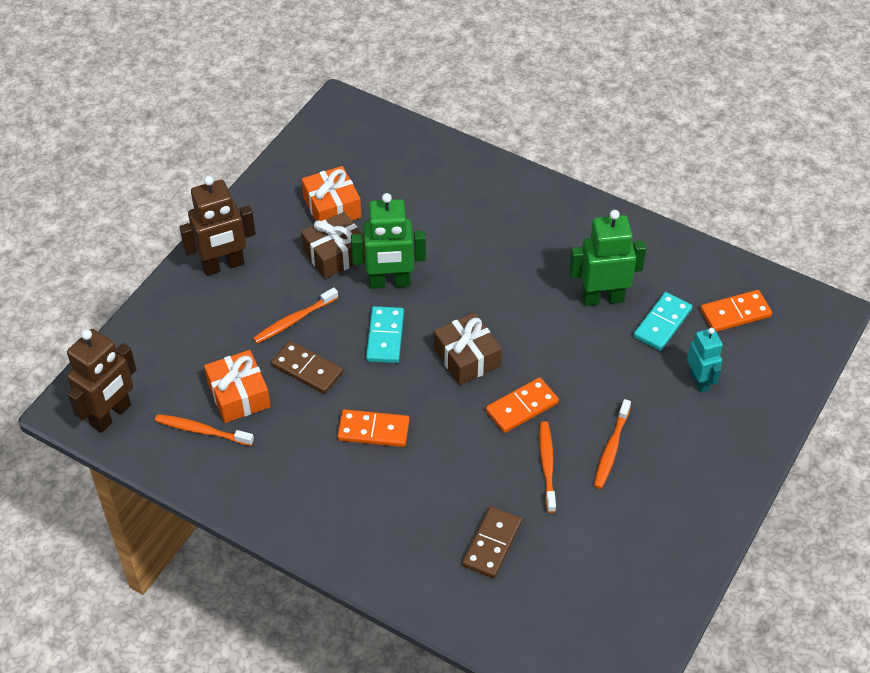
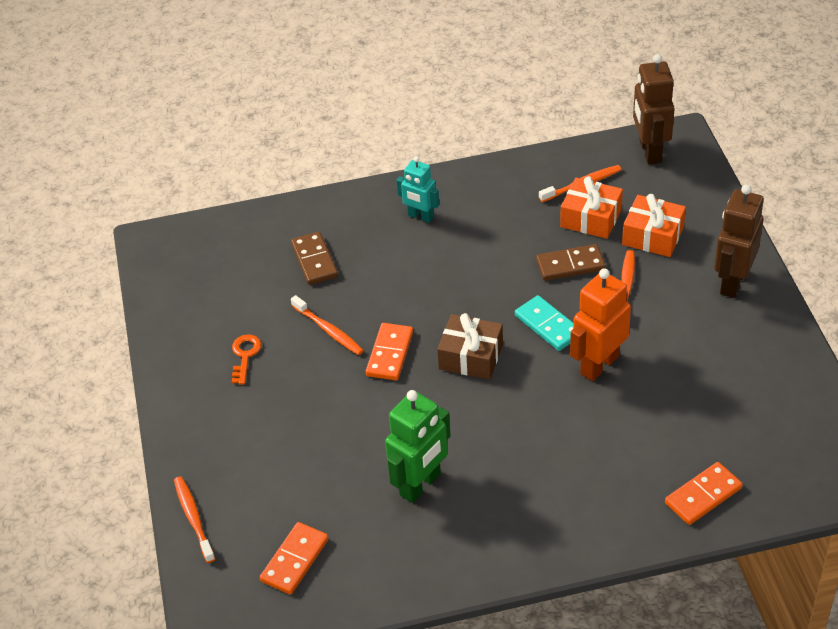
camera: 140 degrees right, 5 degrees down
brown gift [301,212,365,279] -> none
orange gift [302,166,362,221] -> orange gift moved to [622,194,686,257]
orange domino [337,409,410,447] -> orange domino moved to [665,462,743,525]
green robot [351,193,426,289] -> orange robot [570,268,631,381]
orange toothbrush [594,399,631,489] -> orange toothbrush moved to [174,476,215,563]
turquoise domino [633,292,692,351] -> none
turquoise robot [687,328,723,393] -> turquoise robot moved to [396,156,439,223]
none -> orange key [232,334,261,384]

